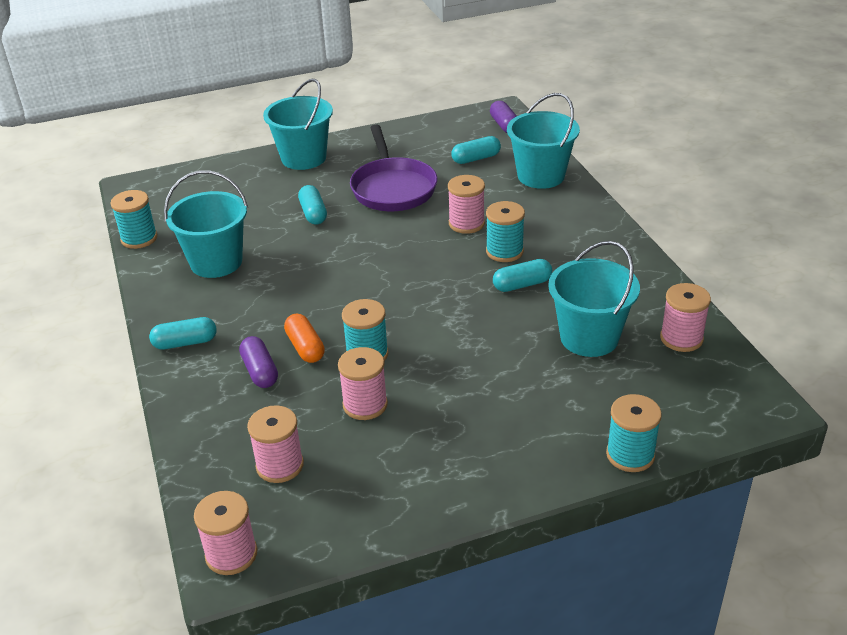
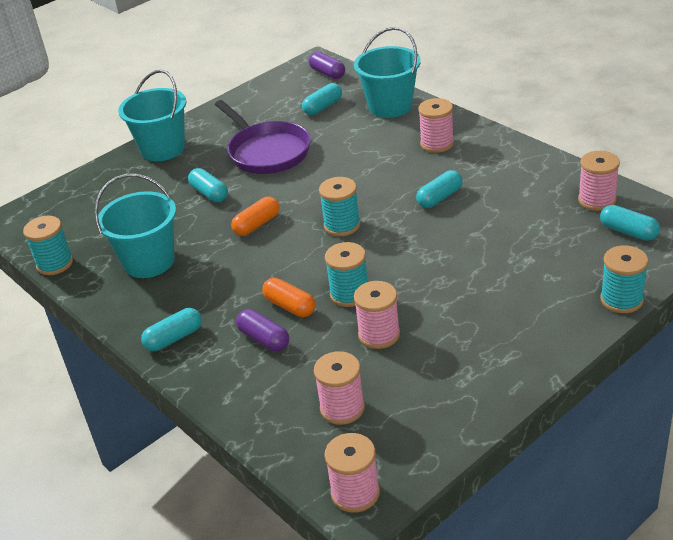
camera: 20 degrees left, 0 degrees up
pink spool [448,175,485,234] -> pink spool moved to [418,98,454,153]
turquoise spool [486,201,525,262] -> turquoise spool moved to [319,177,360,236]
turquoise bucket [548,241,640,357] -> none
none -> orange capsule [231,197,279,236]
none -> turquoise capsule [600,205,660,241]

